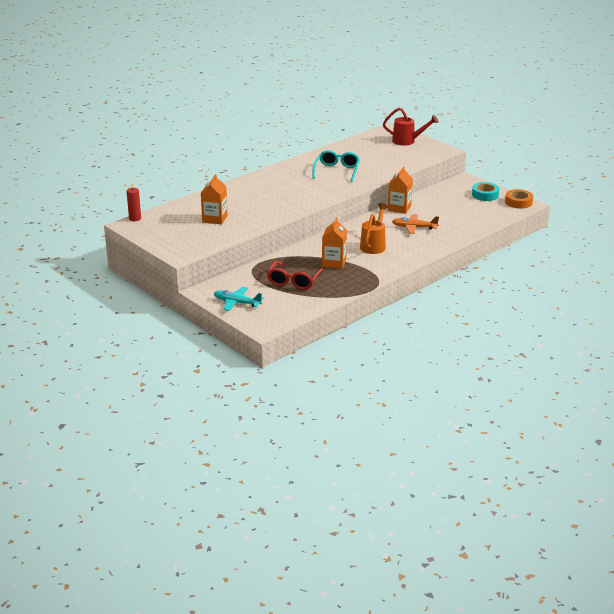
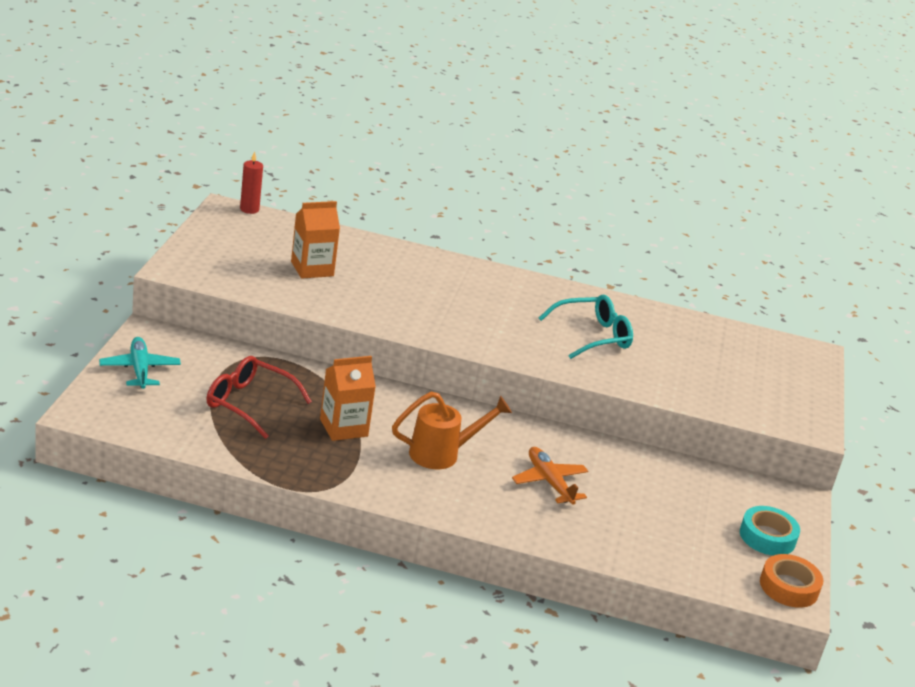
camera: 50 degrees right, 0 degrees up
red glasses [267,261,324,290] -> red glasses turned 45 degrees clockwise [207,356,312,439]
red watering can [383,108,438,146] -> none
orange carton [388,167,413,214] -> none

